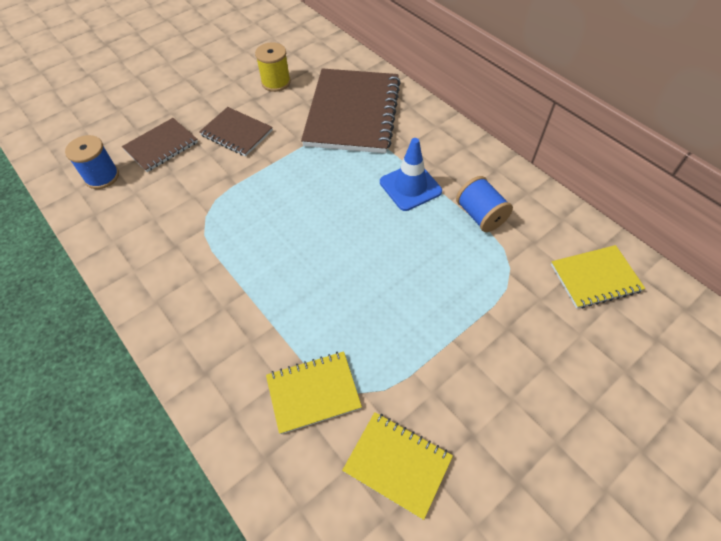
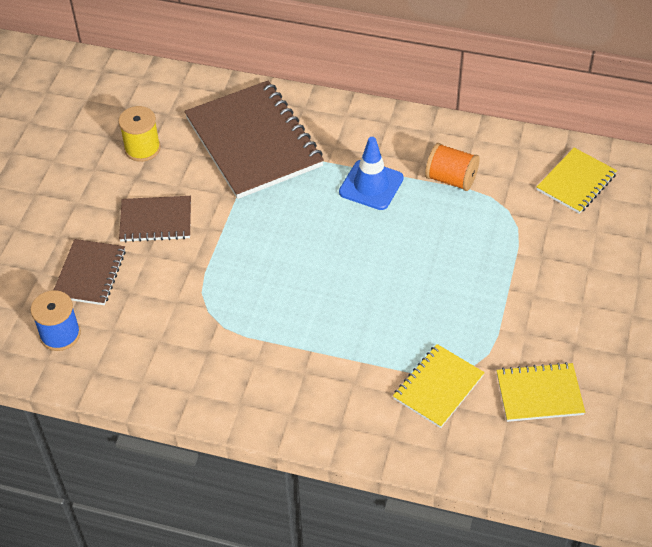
camera: 35 degrees left, 5 degrees down
blue spool [456,176,513,232] -> orange spool [425,143,480,191]

